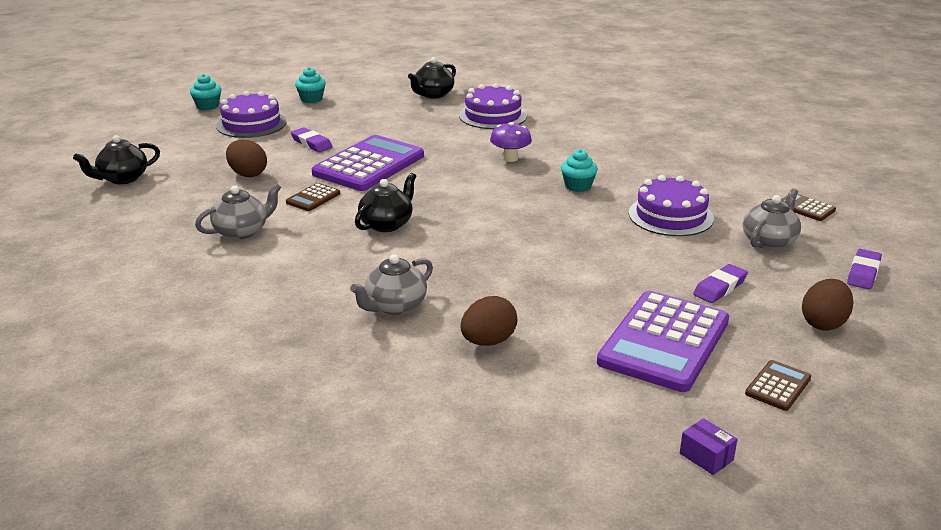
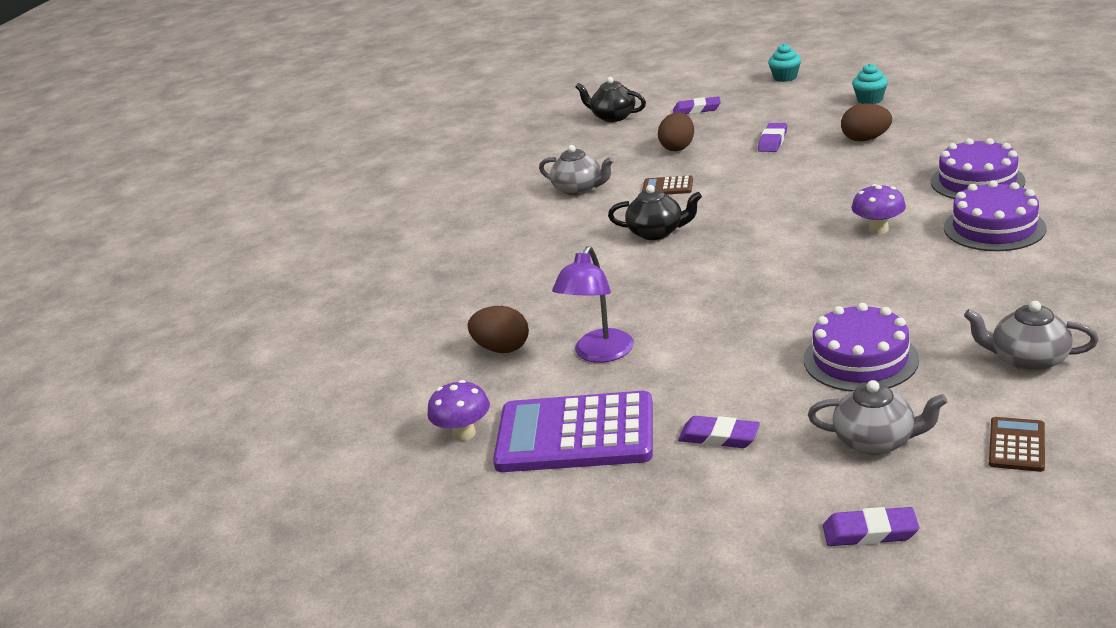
camera: 70 degrees right, 0 degrees up
purple cake [216,91,287,138] -> purple cake moved to [944,180,1047,251]
purple calculator [312,135,424,191] -> none
grey teapot [350,254,433,315] -> grey teapot moved to [964,301,1099,372]
black teapot [408,57,456,99] -> none
turquoise cupcake [561,149,598,192] -> none
purple box [680,418,738,475] -> none
brown calculator [745,360,811,411] -> none
brown egg [802,279,854,331] -> brown egg moved to [841,104,892,141]
none -> purple mushroom [427,380,490,441]
none -> purple lamp [552,246,634,363]
none -> purple eraser [673,96,721,114]

